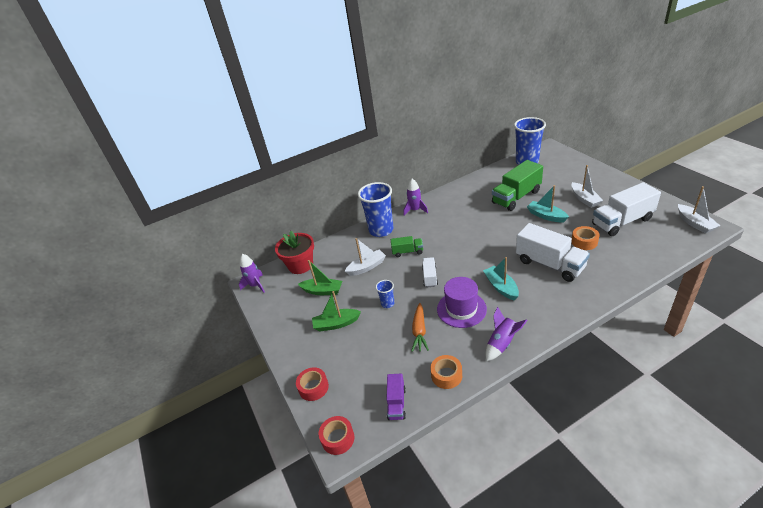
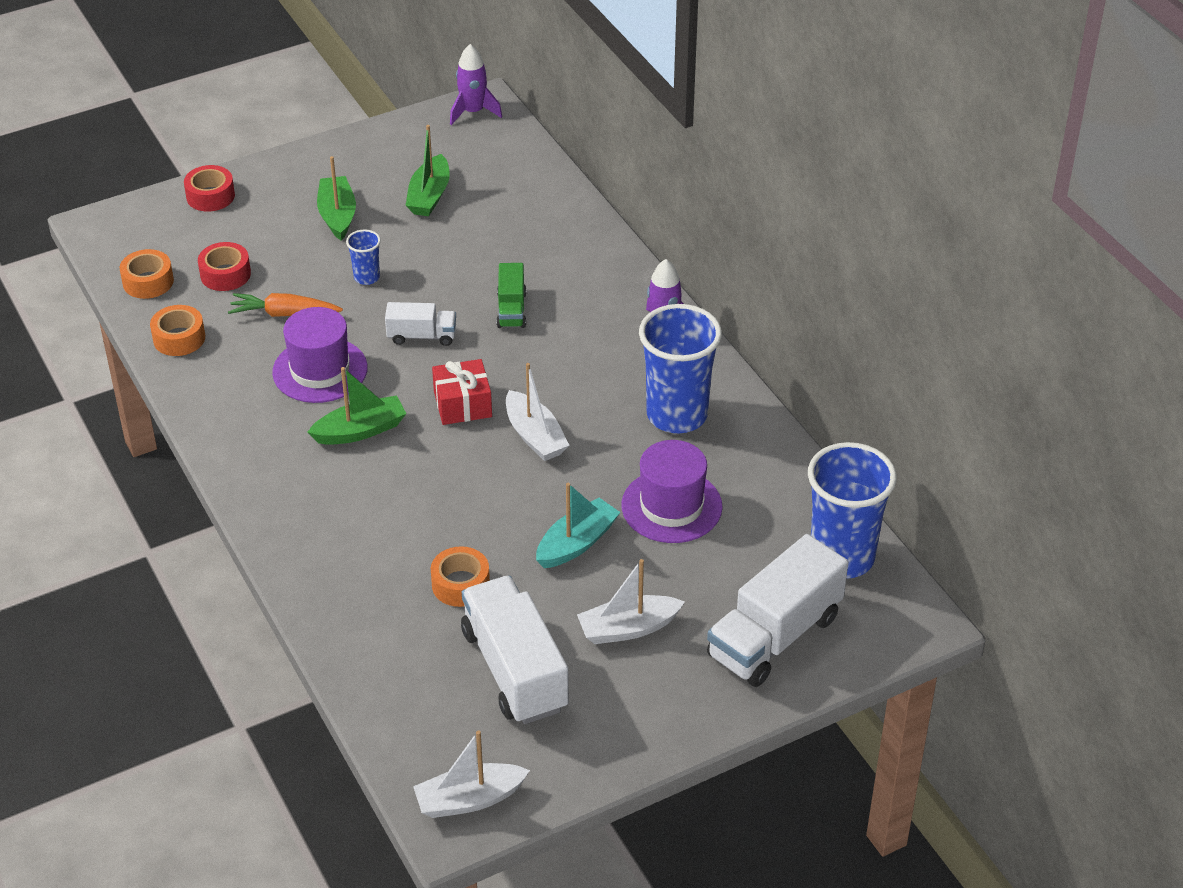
camera: 85 degrees right, 5 degrees up
red flower pot [275,231,314,274] -> none
red tape [319,416,355,455] -> red tape moved to [198,242,251,291]
white boat [345,238,386,276] -> white boat moved to [506,363,569,461]
blue cup [358,182,393,237] -> blue cup moved to [639,304,722,433]
purple truck [386,373,406,420] -> orange tape [120,249,174,299]
turquoise boat [483,257,519,301] -> green boat [307,367,407,445]
purple rocket [485,307,528,361] -> none
green truck [492,160,543,211] -> purple hat [621,440,723,543]
white truck [516,223,590,282] -> white truck moved to [707,534,848,687]
none -> red gift [432,359,492,425]

